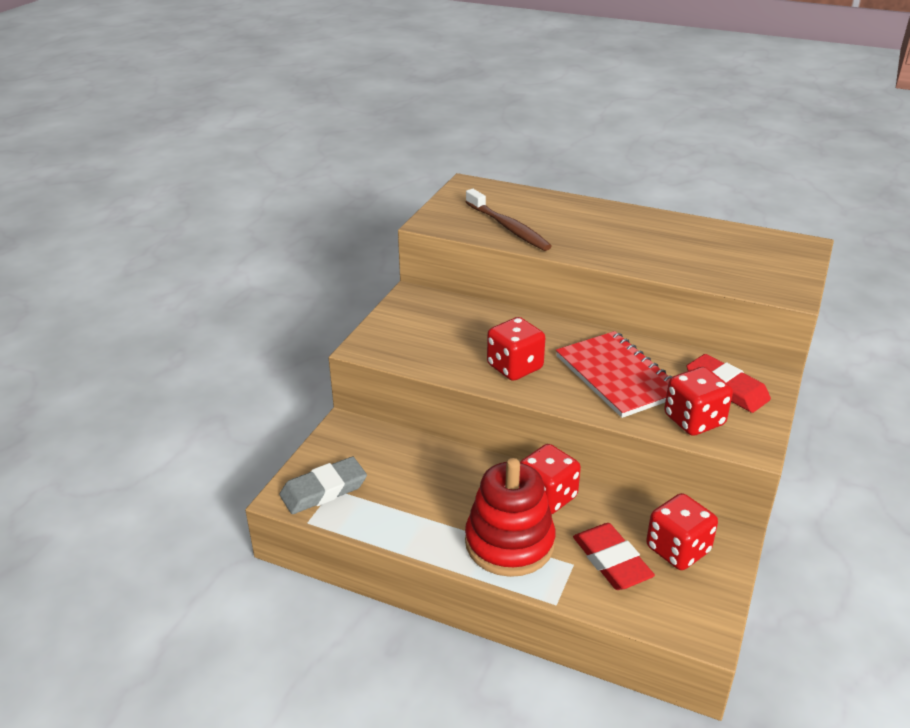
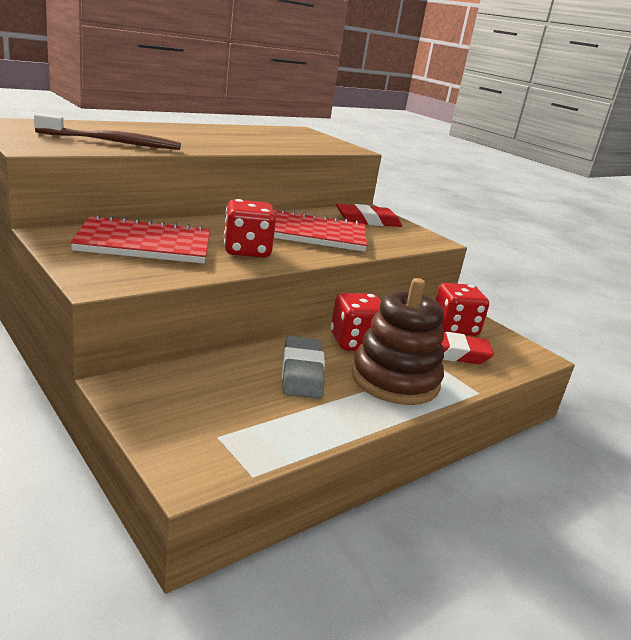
camera: 65 degrees left, 10 degrees down
grey eraser [279,457,367,514] -> grey eraser moved to [282,336,325,399]
red stacking toy [465,458,555,577] -> brown stacking toy [351,278,444,405]
red dice [664,367,733,436] -> none
none -> red notebook [70,214,210,263]

